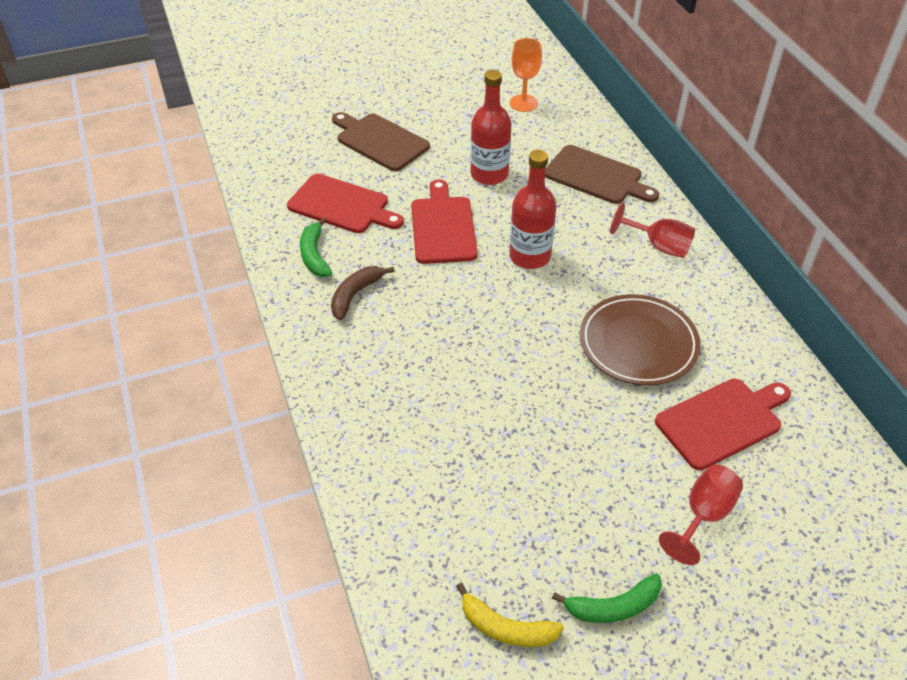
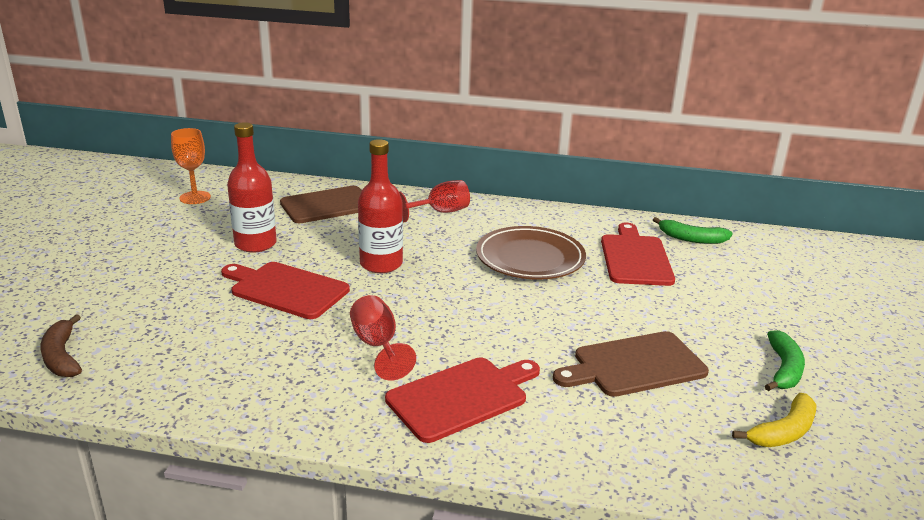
camera: 60 degrees left, 20 degrees down
red cutting board [287,174,404,233] -> red cutting board moved to [385,358,540,443]
green banana [300,218,332,277] -> green banana moved to [653,217,733,244]
brown banana [331,266,395,320] -> brown banana moved to [40,314,82,377]
brown cutting board [332,112,430,171] -> brown cutting board moved to [553,331,709,397]
red goblet [659,465,743,565] -> red goblet moved to [350,295,416,381]

